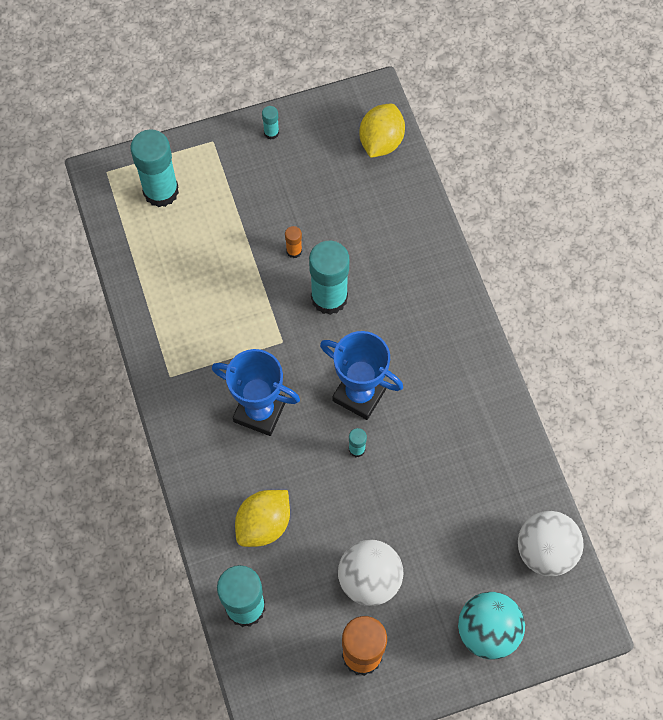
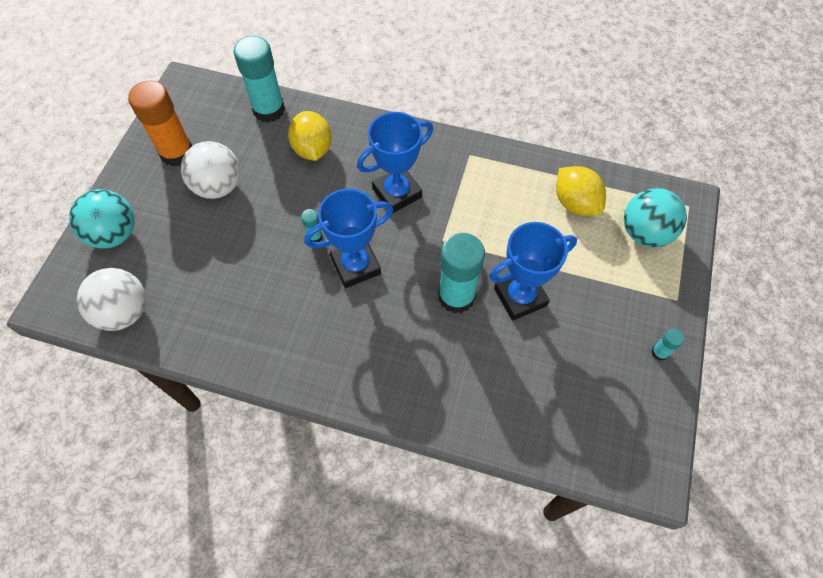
camera: 125 degrees right, 5 degrees down
turquoise glue stick [130,129,179,207] -> turquoise ball [624,188,687,247]
orange glue stick [285,226,302,258] -> blue trophy [489,222,577,321]
yellow lemon [359,104,405,158] -> yellow lemon moved to [556,166,606,216]

